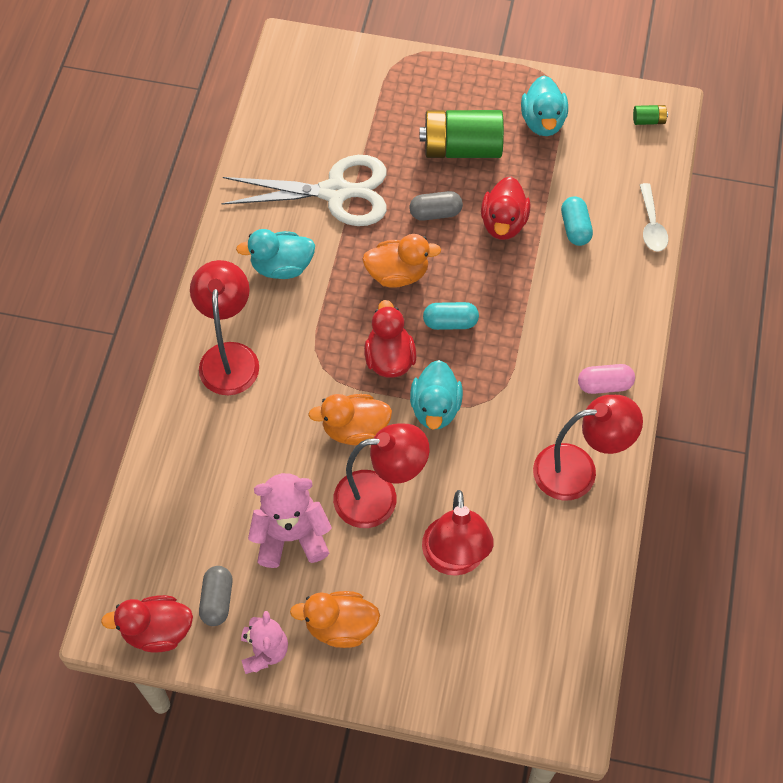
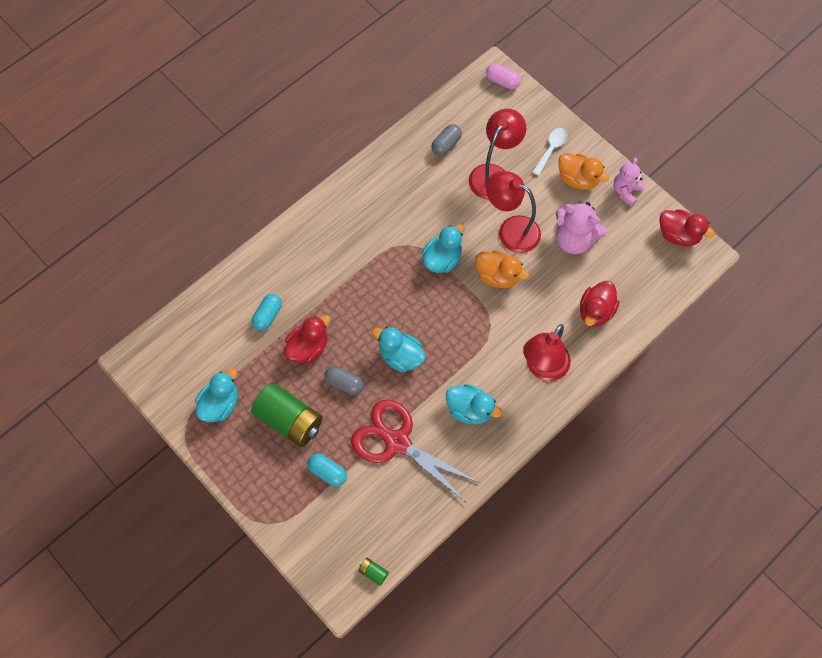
camera: 145 degrees left, 5 degrees up
grey capsule [199,566,233,626] -> grey capsule moved to [431,124,462,156]
white scissors [221,155,387,226] -> red scissors [351,399,480,503]
orange duck [362,234,441,288] -> turquoise duck [372,327,426,372]
red duck [364,300,416,378] -> red duck moved to [580,281,619,327]
turquoise capsule [423,302,479,330] -> turquoise capsule moved to [308,453,347,487]
red lamp [533,395,643,500] -> none
pink capsule [578,364,635,394] -> pink capsule moved to [486,63,521,89]
green battery [633,105,668,125] -> green battery moved to [358,558,389,586]
white spoon [640,183,668,252] -> white spoon moved to [532,128,568,176]

